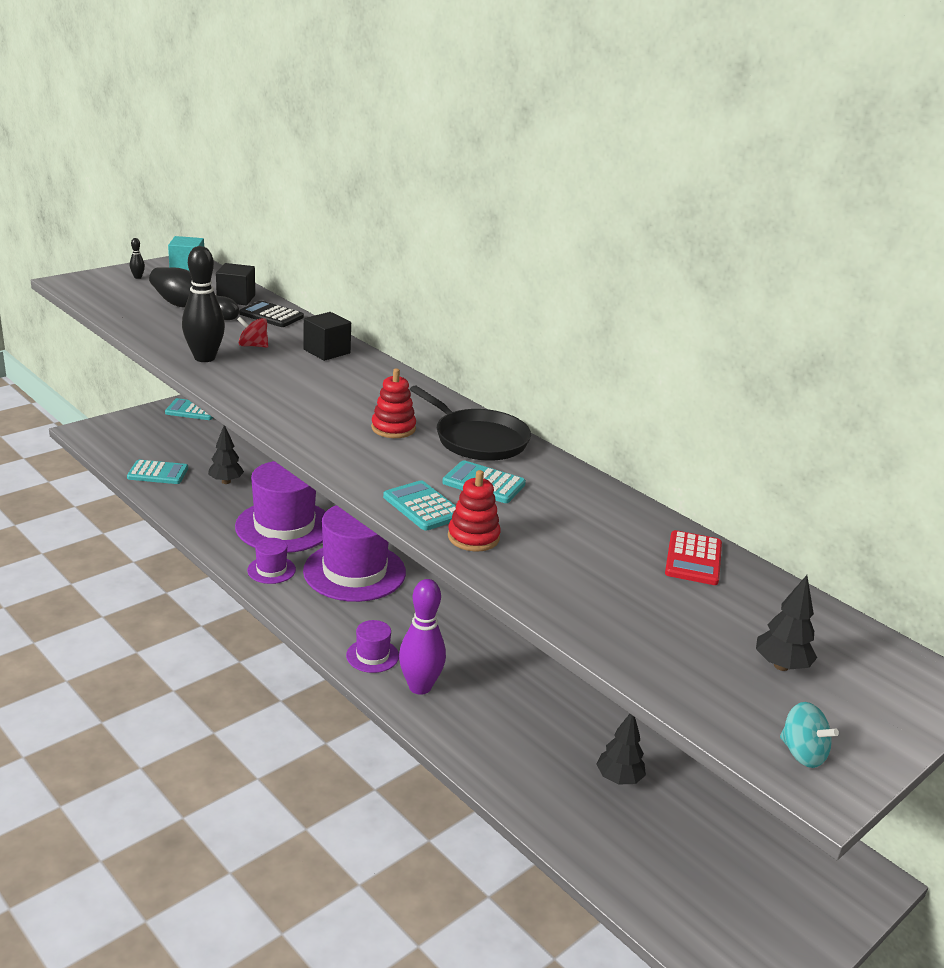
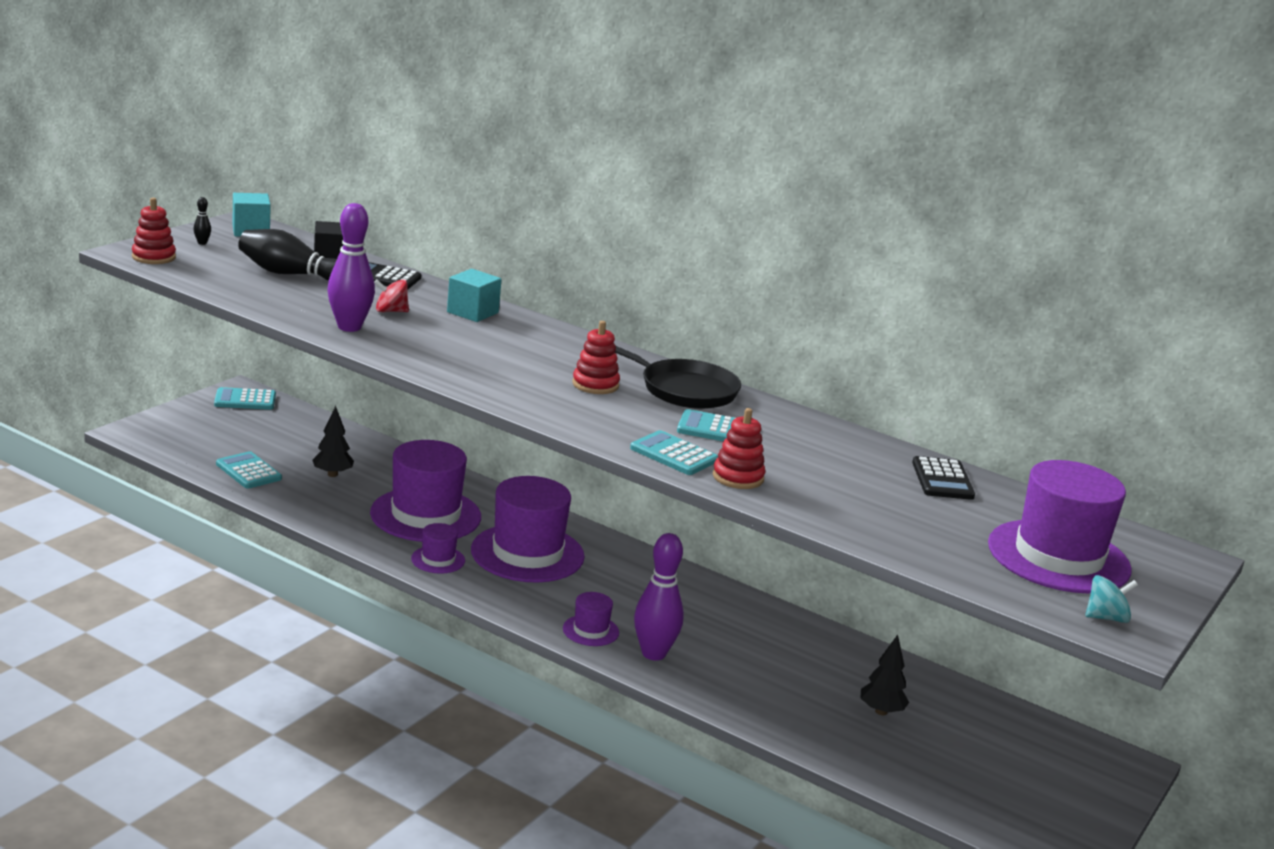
camera: 15 degrees left, 5 degrees down
turquoise calculator [127,460,188,484] -> turquoise calculator turned 120 degrees counterclockwise [216,451,282,489]
black bowling pin [182,246,225,362] -> purple bowling pin [327,203,375,332]
black cube [303,312,351,361] -> turquoise cube [447,269,502,322]
red calculator [665,530,722,585] -> black calculator [912,456,975,500]
black tree [756,575,817,671] -> purple hat [988,460,1132,593]
turquoise spinning top [780,702,839,768] -> turquoise spinning top turned 45 degrees counterclockwise [1085,575,1138,623]
none -> red stacking toy [132,198,176,264]

